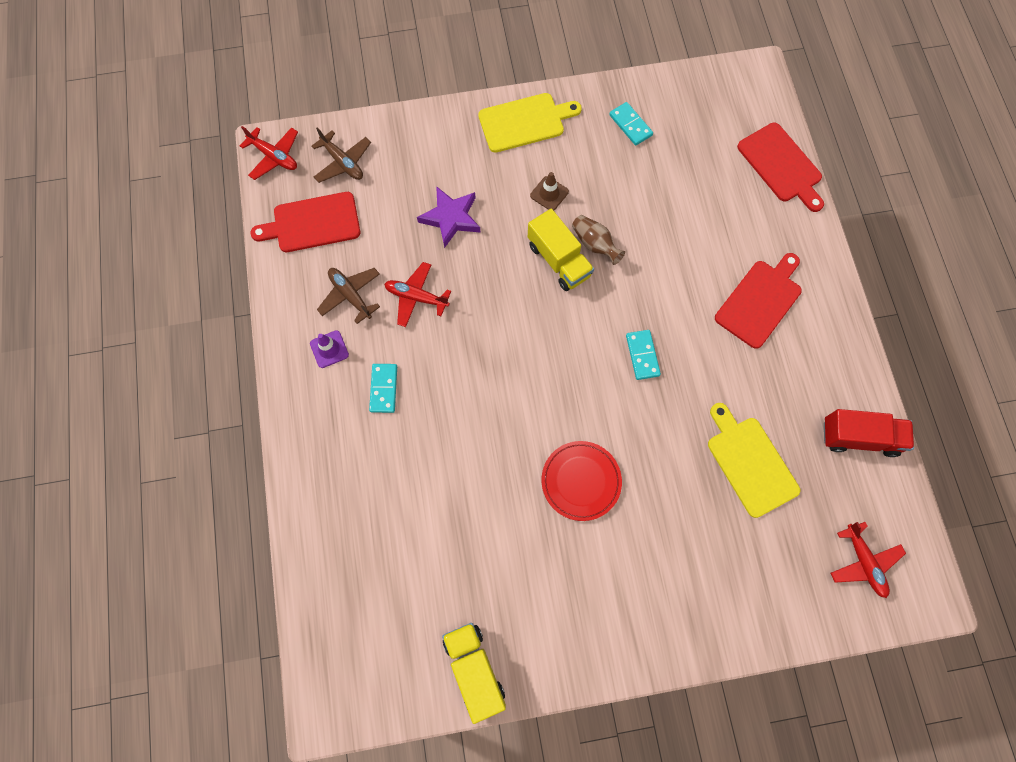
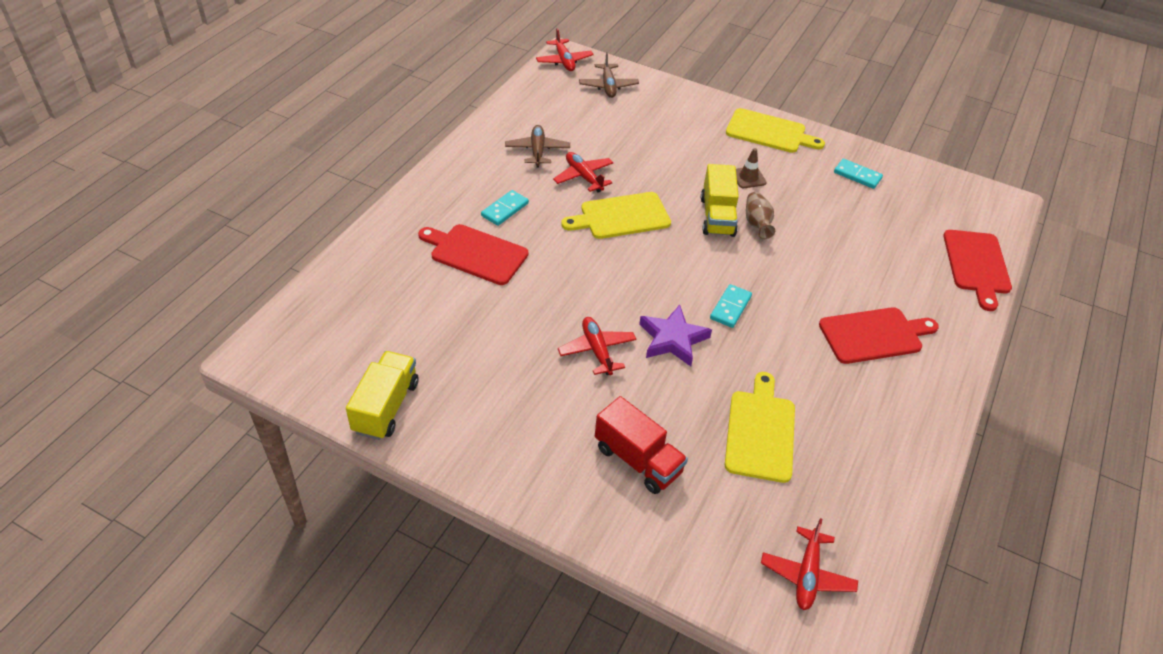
camera: 35 degrees right, 25 degrees down
red cutting board [250,192,360,252] -> red cutting board moved to [418,224,528,285]
purple traffic cone [310,330,349,368] -> none
purple star [417,186,481,248] -> purple star moved to [639,305,712,366]
red plate [541,441,622,521] -> red plane [558,317,636,375]
turquoise domino [609,102,653,145] -> turquoise domino turned 60 degrees counterclockwise [834,159,883,189]
red truck [824,409,914,457] -> red truck moved to [595,396,688,494]
none -> yellow cutting board [561,192,671,239]

